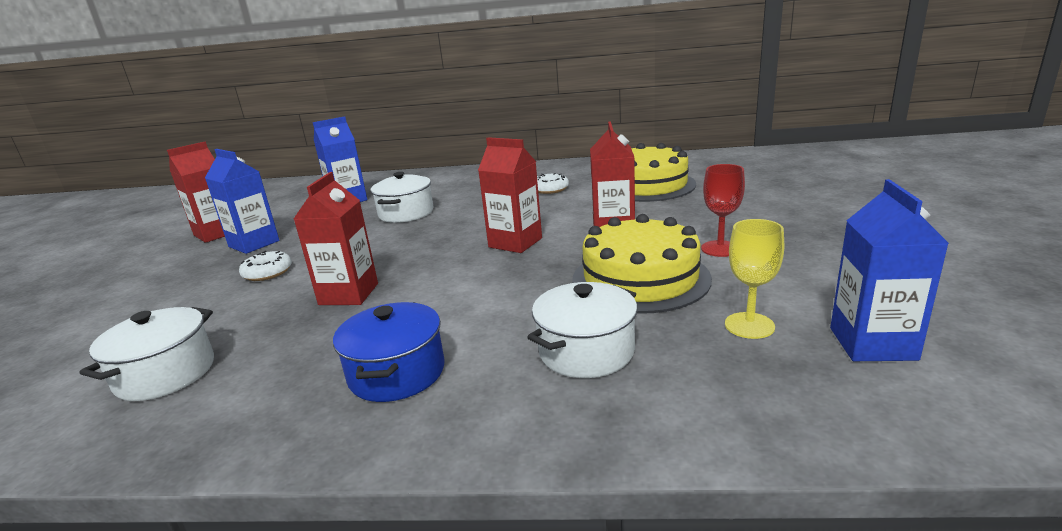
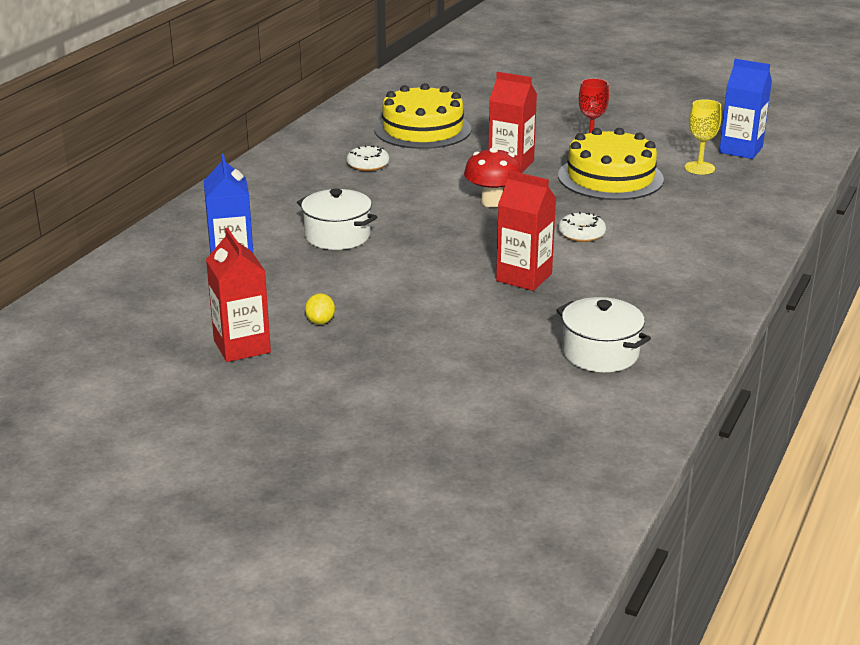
camera: 70 degrees left, 5 degrees up
blue carton [205,149,279,254] -> yellow lemon [305,293,335,325]
white donut [239,251,292,281] -> white donut moved to [558,212,606,242]
blue pot [333,302,445,402] -> none
red carton [478,137,542,253] -> red mushroom [464,147,522,207]
white pot [527,282,638,378] -> none

